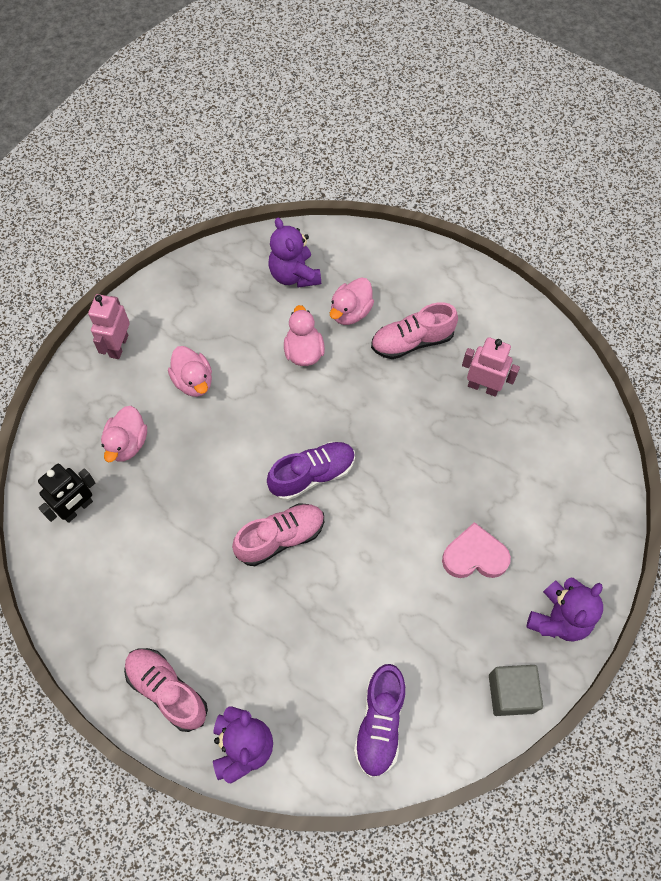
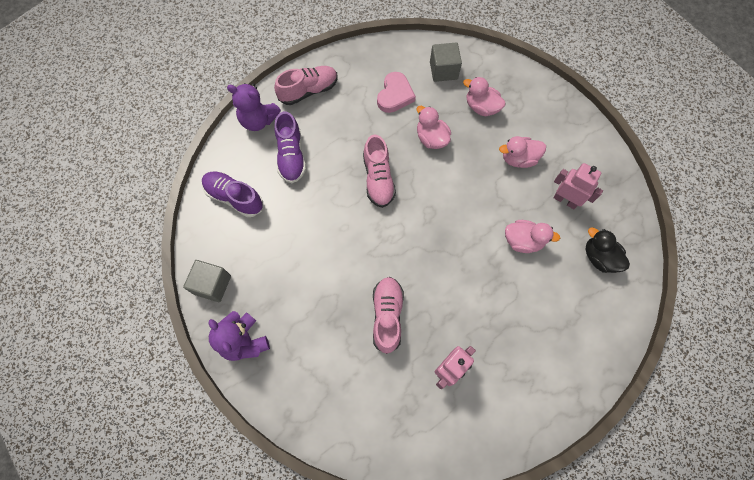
camera: 110 degrees right, 5 degrees up
black robot [38,464,96,523] -> grey cube [430,42,462,82]
pink robot [88,294,130,359] -> pink robot moved to [553,163,603,209]
purple shoe [267,442,355,501] -> purple shoe moved to [274,111,306,183]
purple teddy bear [268,218,321,288] -> black duck [586,227,630,273]
pink duck [330,277,374,325] -> pink duck moved to [417,106,451,149]
pink shoe [371,302,458,359] -> pink shoe moved to [373,277,404,354]
pink heart [442,522,511,578] -> pink heart moved to [377,72,416,113]

